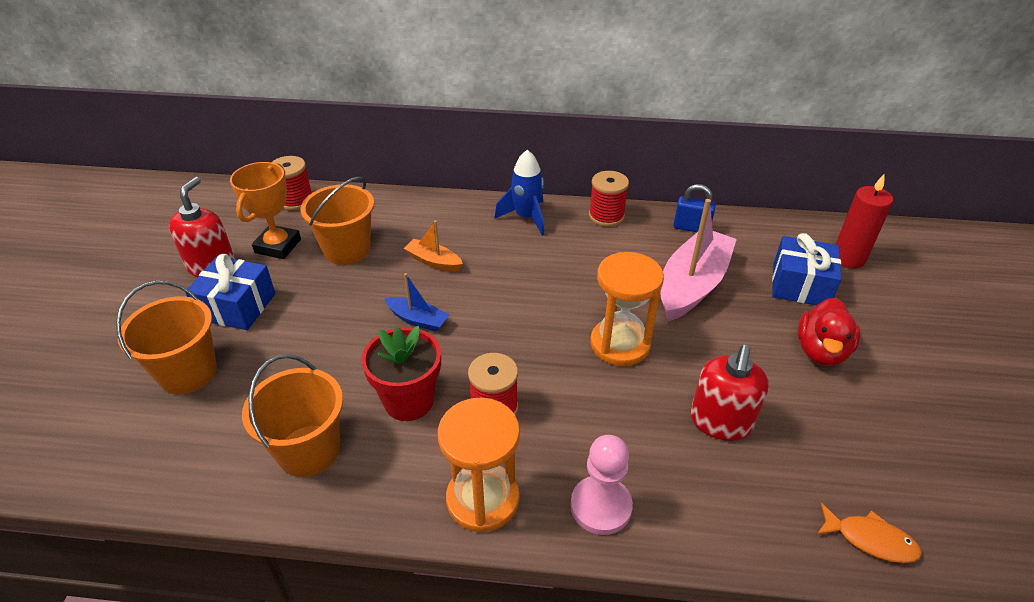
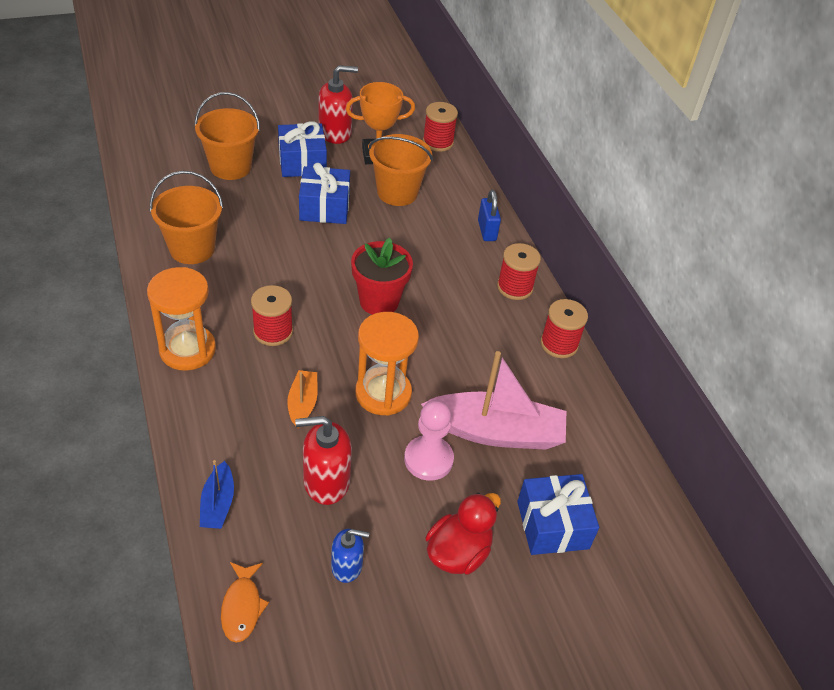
camera: 60 degrees right, 5 degrees up
red flower pot [361,326,441,421] -> red flower pot moved to [351,238,413,315]
blue boat [385,273,449,332] -> blue boat moved to [200,460,234,529]
orange boat [404,221,463,271] -> orange boat moved to [287,370,318,429]
blue rocket [495,150,544,236] -> red spool [497,243,541,300]
pink pawn [571,435,633,535] -> pink pawn moved to [404,400,454,480]
blue padlock [673,184,716,232] -> blue padlock moved to [478,190,501,241]
red duck [798,298,861,366] -> red duck turned 135 degrees clockwise [426,493,501,575]
red candle [835,174,893,269] -> none
none -> blue gift [299,163,350,224]
none -> blue soap dispenser [331,529,369,583]

